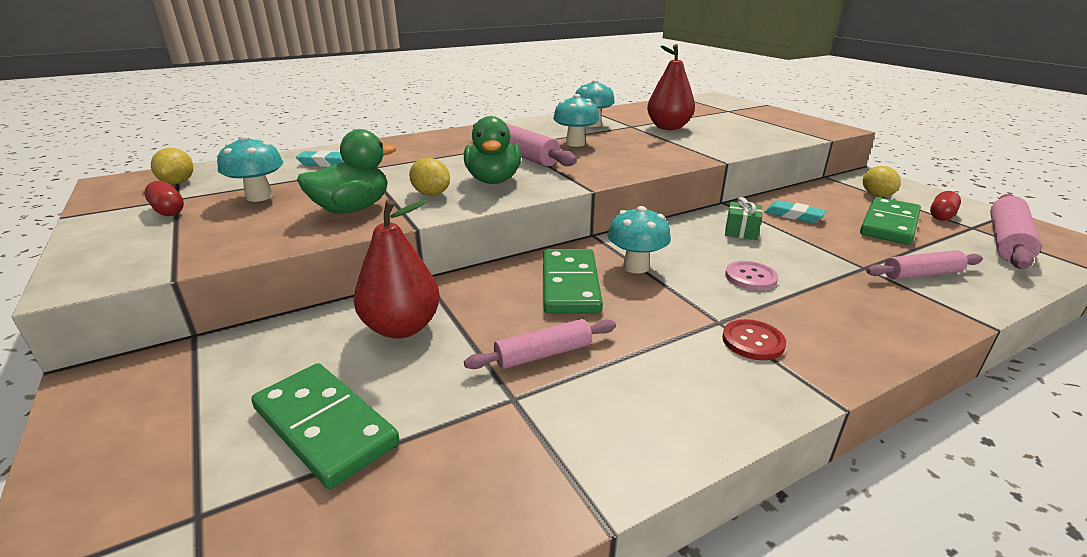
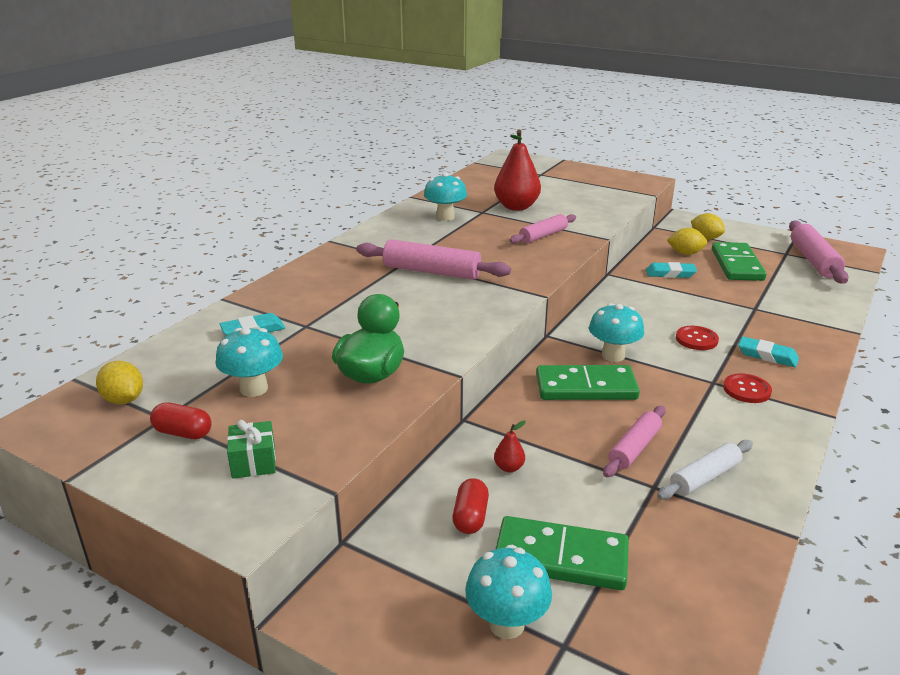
camera: 30 degrees left, 0 degrees up
red pear [354,199,440,339] -> red pear [494,421,526,472], size x0.42
yellow lemon [409,158,450,196] -> yellow lemon moved to [667,228,707,255]
green duck [464,116,521,184] -> none
green domino [543,249,603,314] -> green domino turned 60 degrees counterclockwise [536,365,640,400]
turquoise mushroom [553,94,599,147] -> turquoise mushroom moved to [465,547,552,639]
green gift [725,197,763,240] -> green gift moved to [227,420,276,479]
pink button [725,261,778,290] -> red button [676,326,719,350]
pink rolling pin [866,250,983,280] -> pink rolling pin moved to [509,214,576,244]
red capsule [930,191,961,221] -> red capsule moved to [452,478,489,534]
none -> white rolling pin [657,440,753,500]
none -> turquoise eraser [738,337,799,367]

